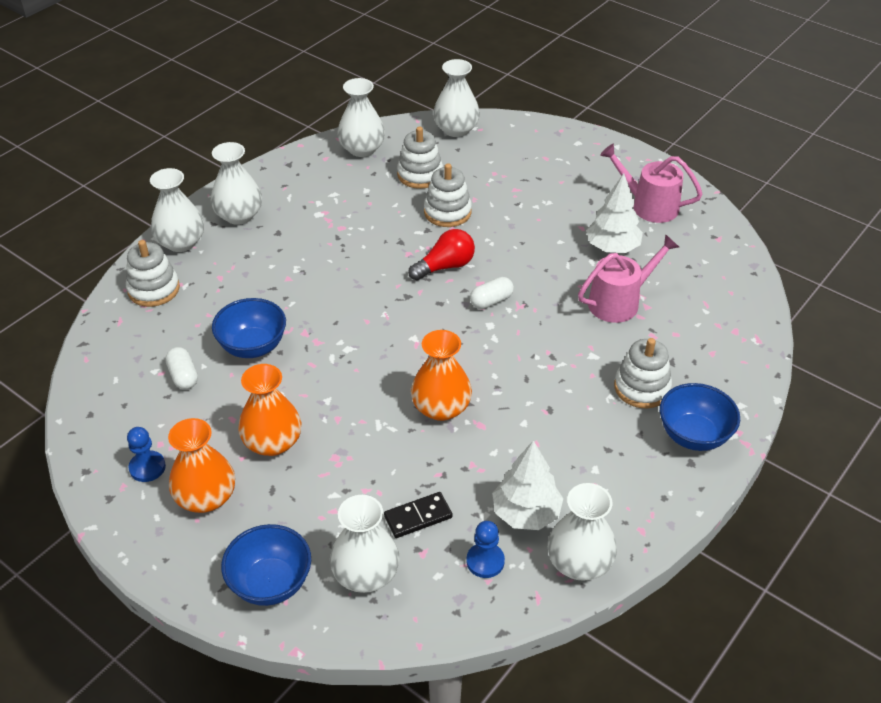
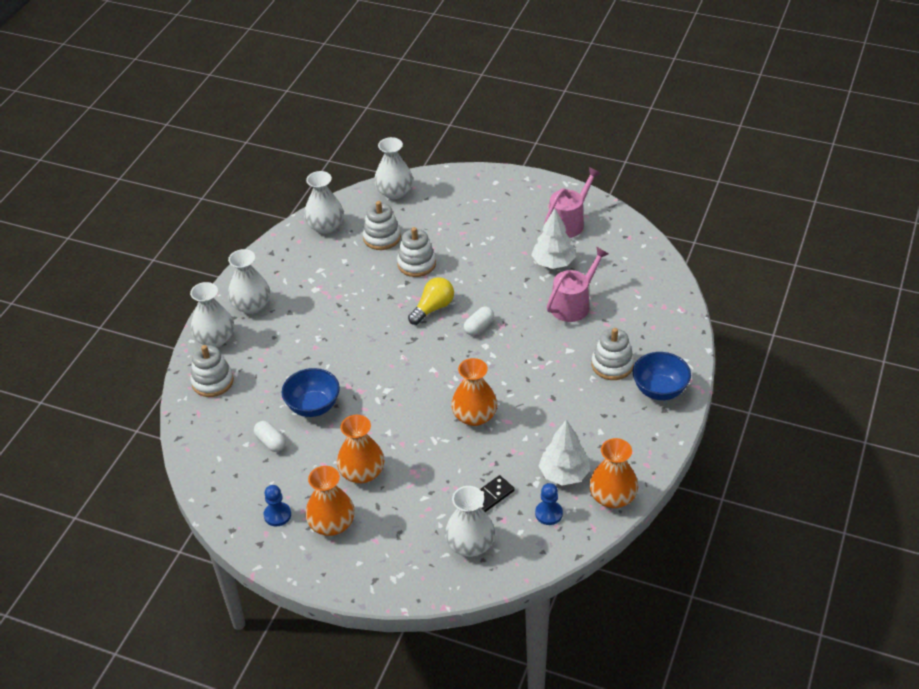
camera: 15 degrees left, 0 degrees up
blue bowl [221,524,311,606] -> none
red light bulb [408,229,475,281] -> yellow light bulb [408,277,454,325]
white vase [548,483,617,581] -> orange vase [589,438,638,508]
pink watering can [600,143,702,223] -> pink watering can turned 120 degrees clockwise [544,167,601,238]

